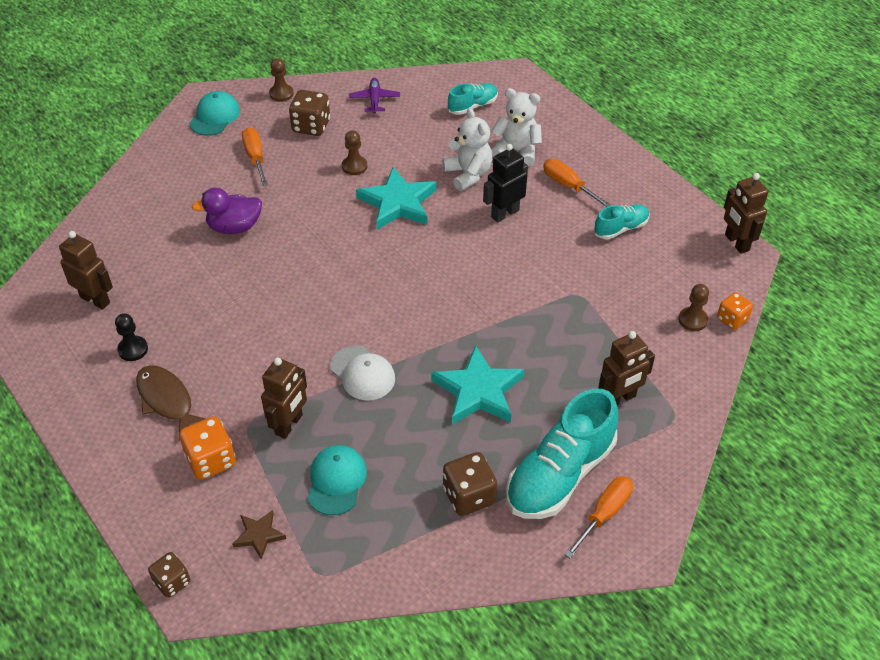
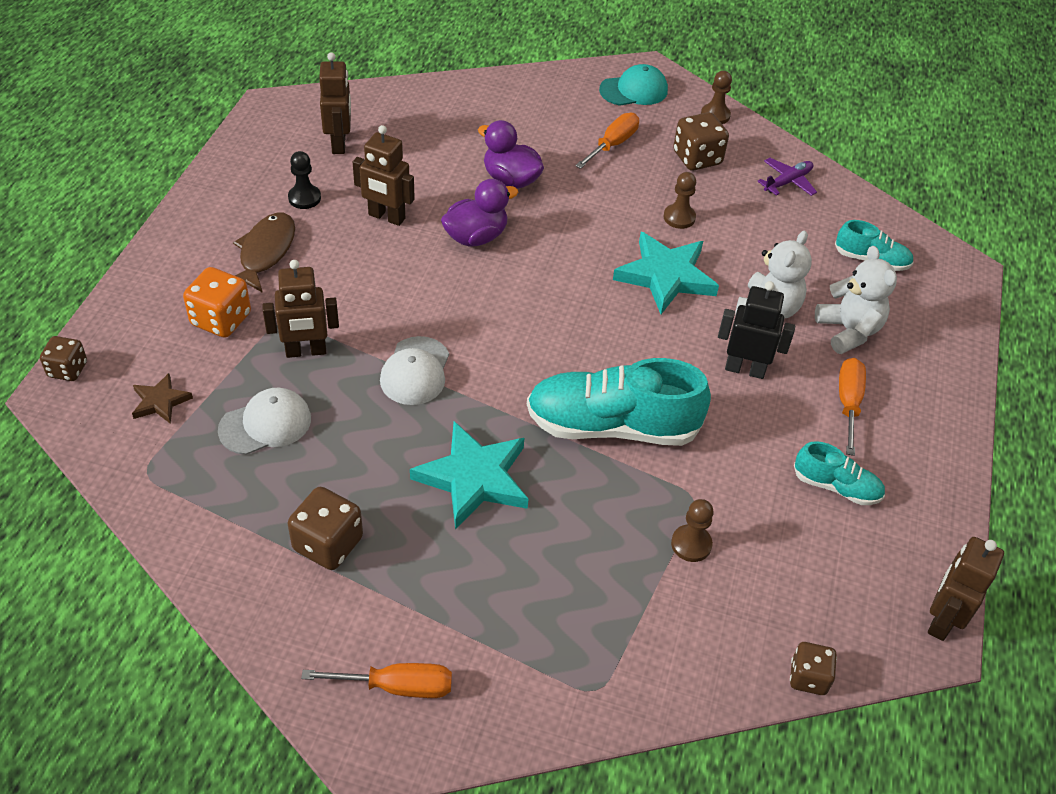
camera: 50 degrees right, 0 degrees up
turquoise cap [308,445,367,515] -> white cap [218,388,311,455]
turquoise shoe [506,388,618,519] -> turquoise shoe moved to [527,358,711,446]
brown robot [598,331,655,405] -> brown robot moved to [353,125,415,226]
brown pawn [679,284,709,331] -> brown pawn moved to [671,499,714,562]
orange dice [717,292,753,330] -> brown dice [790,642,837,695]
none -> purple duck [441,179,518,247]

